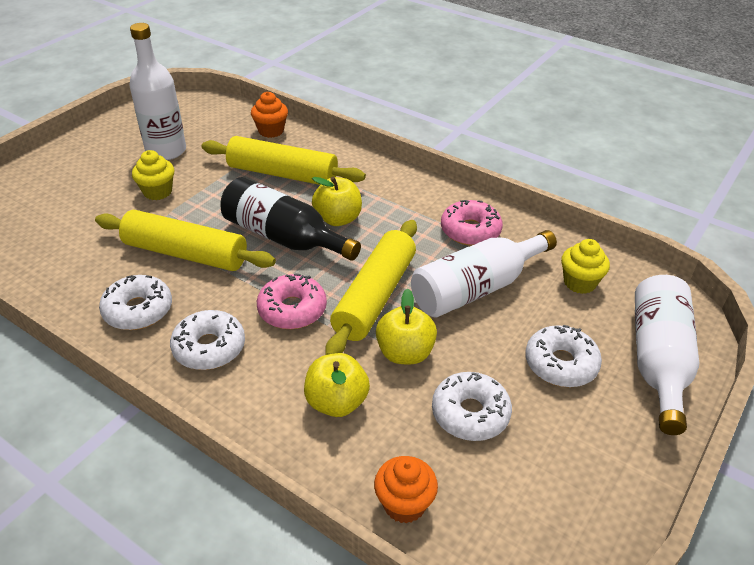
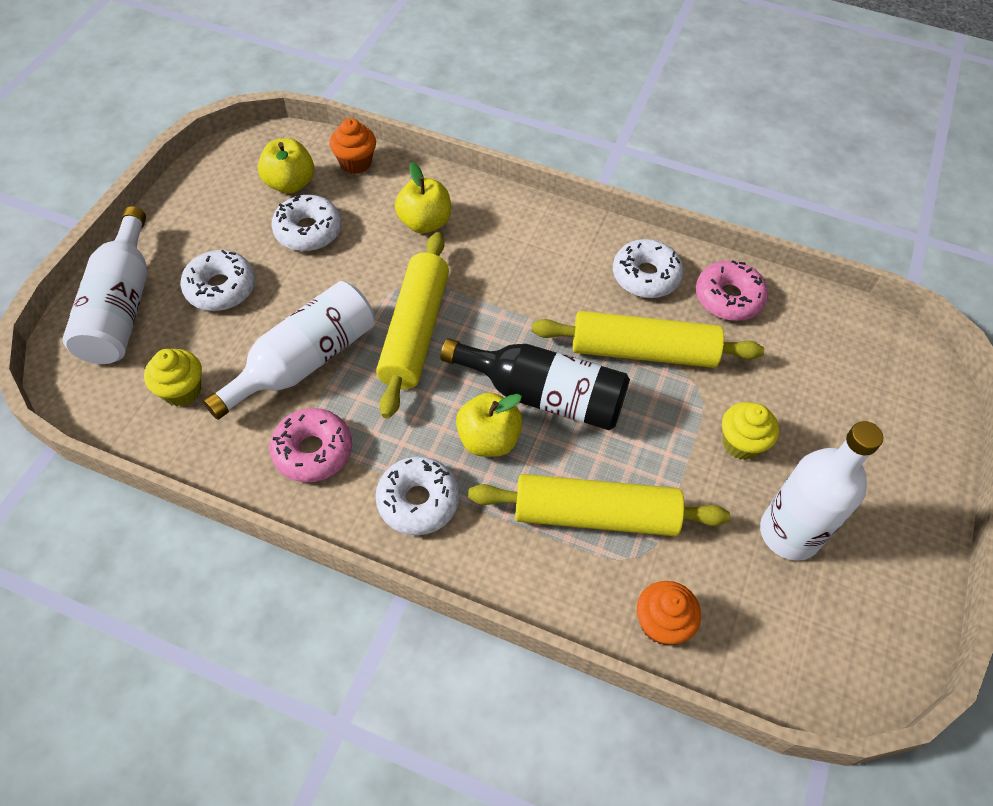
camera: 165 degrees right, 15 degrees up
white donut [170,310,245,370] -> white donut moved to [375,457,460,535]
pink donut [257,273,327,329] -> pink donut moved to [696,260,768,321]
yellow apple [376,289,437,365] -> yellow apple moved to [258,138,314,194]

